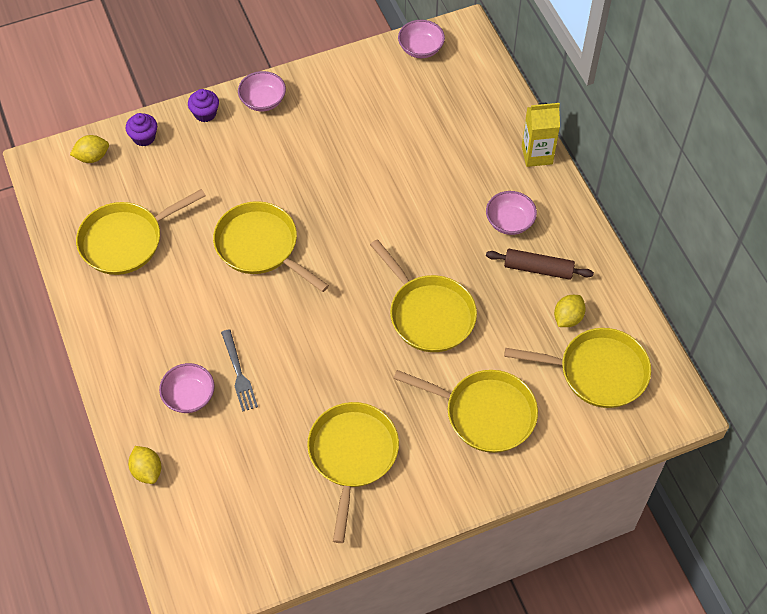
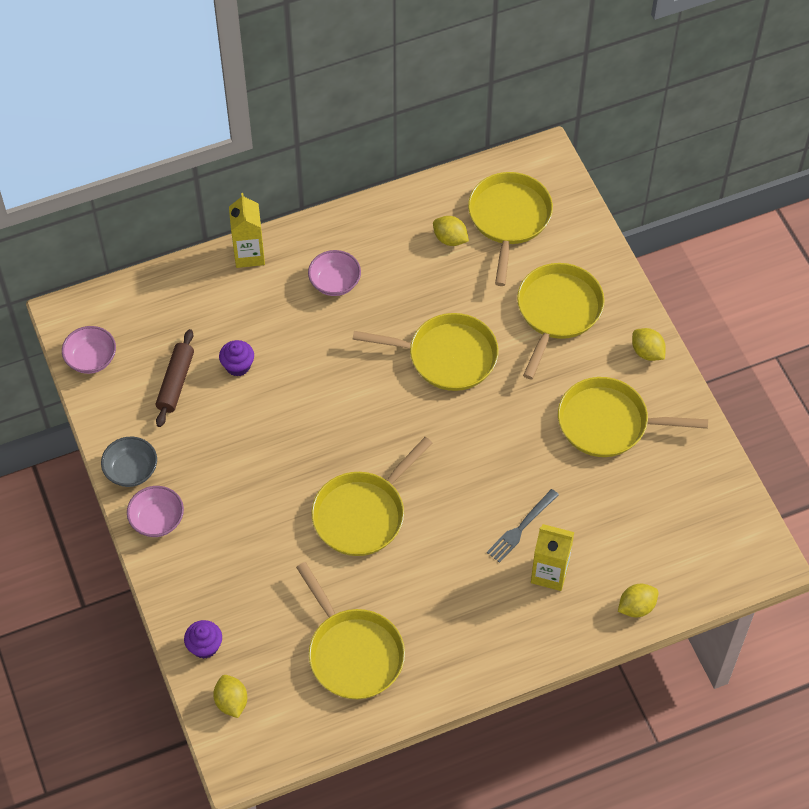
camera: 90 degrees left, 0 degrees up
pink bowl [159,363,215,413] -> yellow carton [531,524,574,591]
purple cupcake [188,89,219,122] -> purple cupcake moved to [219,340,254,376]
grey fork [221,329,258,412] -> grey fork turned 150 degrees clockwise [487,489,559,563]
yellow pan [370,239,477,352] -> yellow pan turned 45 degrees clockwise [352,313,499,391]
brown rolling pin [486,249,594,280] -> brown rolling pin moved to [156,329,194,427]
none -> grey bowl [101,437,157,487]
none -> yellow lemon [632,328,666,361]

